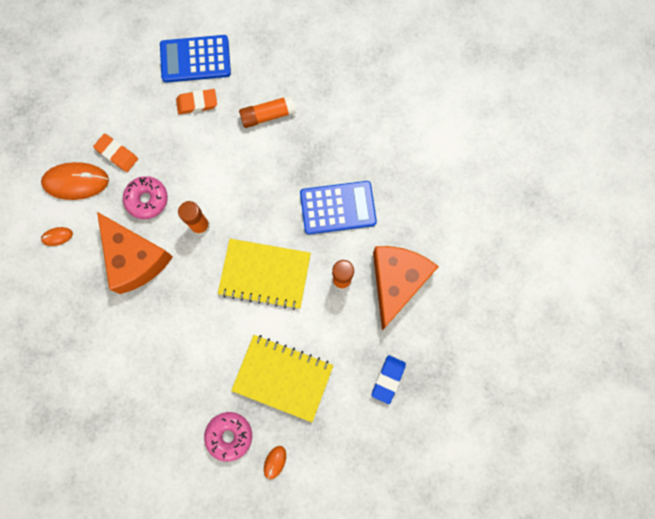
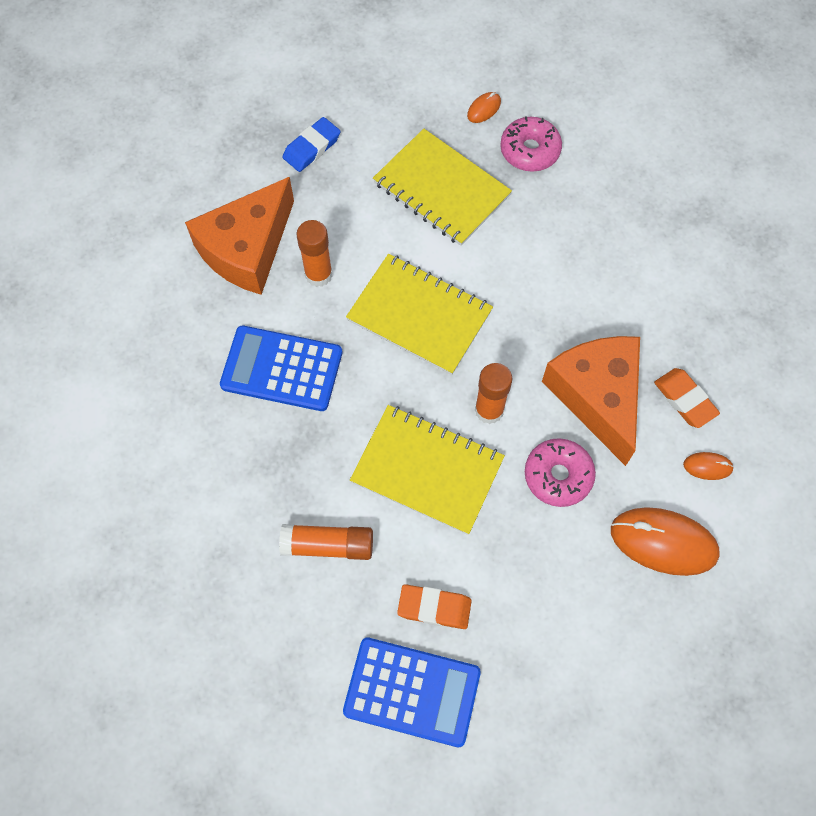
camera: 160 degrees left, 10 degrees down
orange eraser [93,134,138,172] -> orange eraser moved to [654,368,720,428]
none -> yellow notebook [350,405,505,535]

